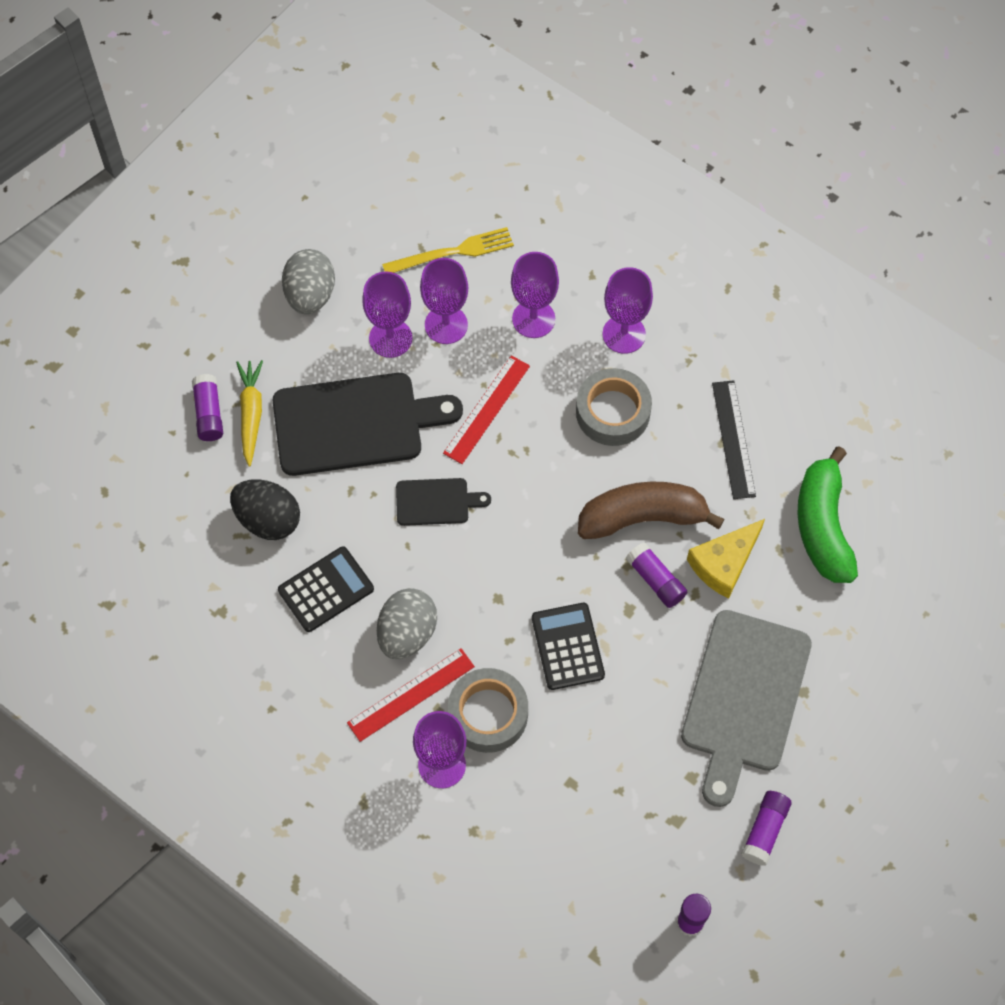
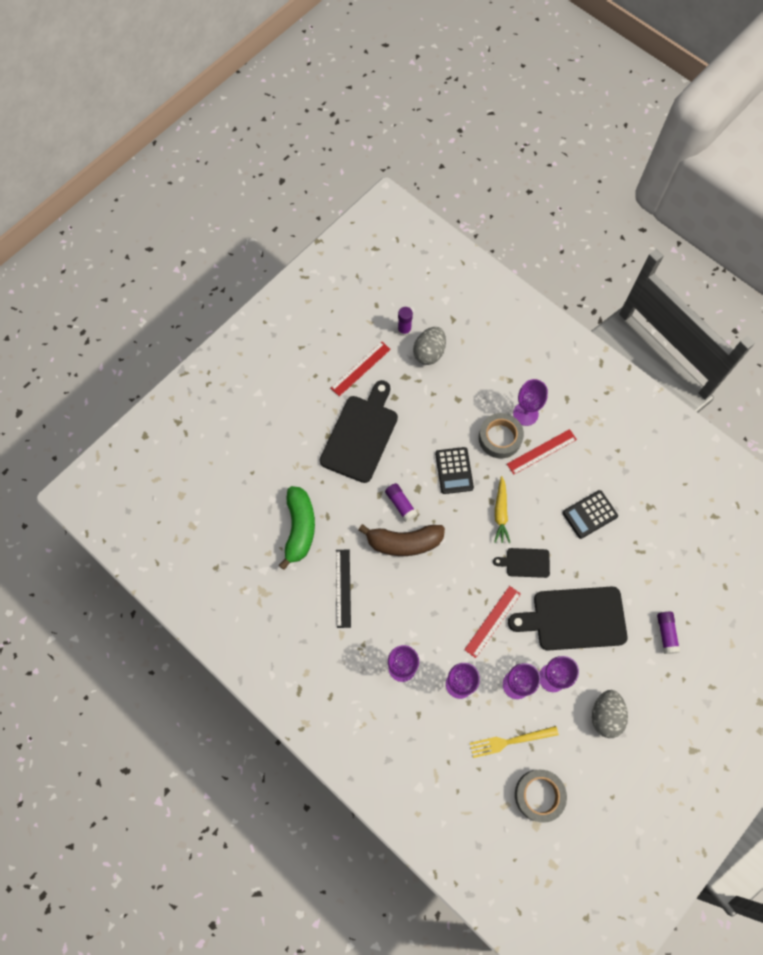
camera: 175 degrees left, 5 degrees up
black egg [230,479,300,540] -> none
yellow carrot [236,360,263,467] -> yellow carrot moved to [494,476,510,543]
grey egg [377,588,437,659] -> grey egg moved to [413,327,446,365]
grey tape [576,368,652,446] -> grey tape moved to [515,770,567,823]
grey cutting board [681,610,812,807] -> black cutting board [320,380,398,483]
yellow cheese [687,519,765,599] -> none
purple glue stick [741,791,792,866] -> red ruler [331,342,391,396]

